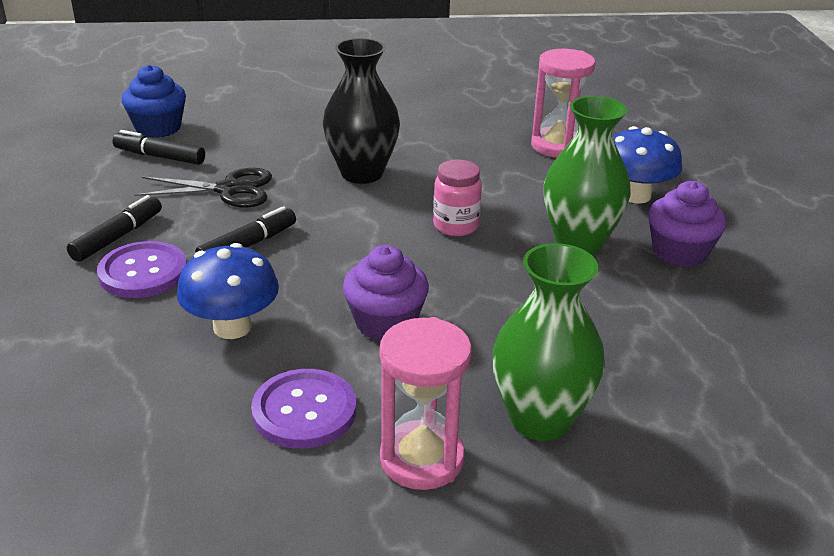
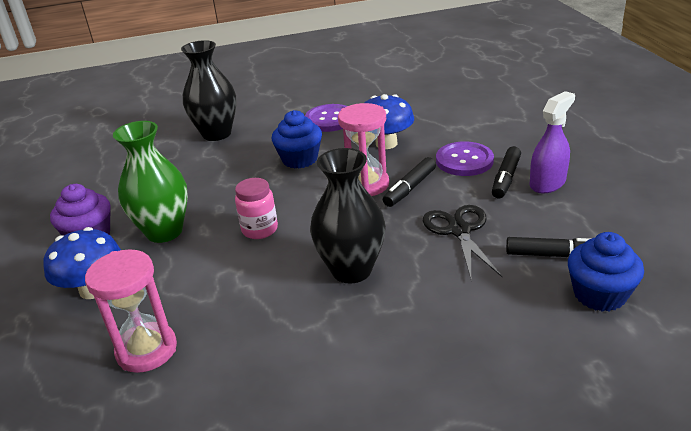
camera: 175 degrees right, 0 degrees up
black scissors [135,168,272,207] -> black scissors turned 90 degrees clockwise [423,205,502,279]
purple cupcake [343,245,429,341] -> blue cupcake [272,110,322,169]
pink hourglass [379,317,472,490] -> pink hourglass moved to [338,103,389,196]
green vase [492,243,605,441] -> black vase [181,40,237,141]
none -> purple spray bottle [530,91,575,193]

